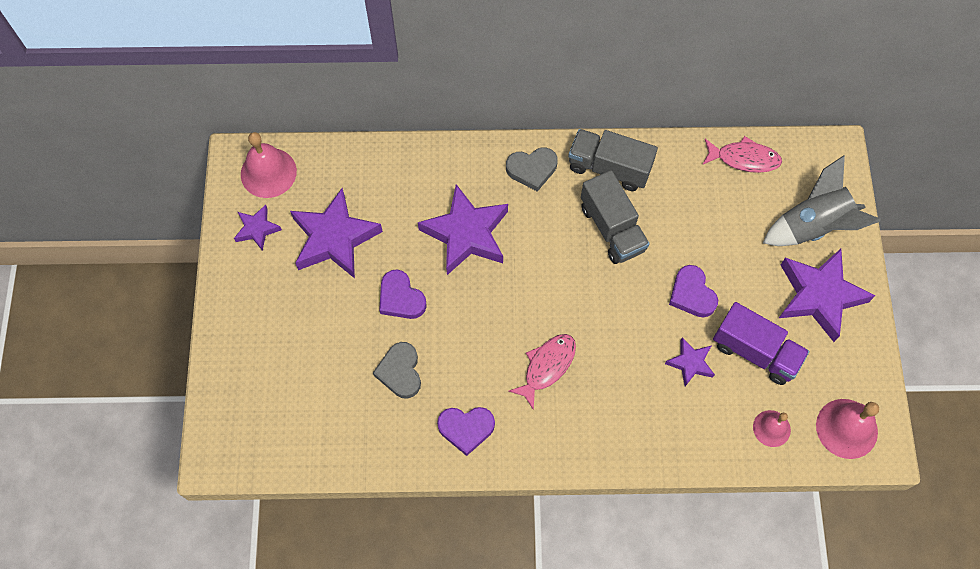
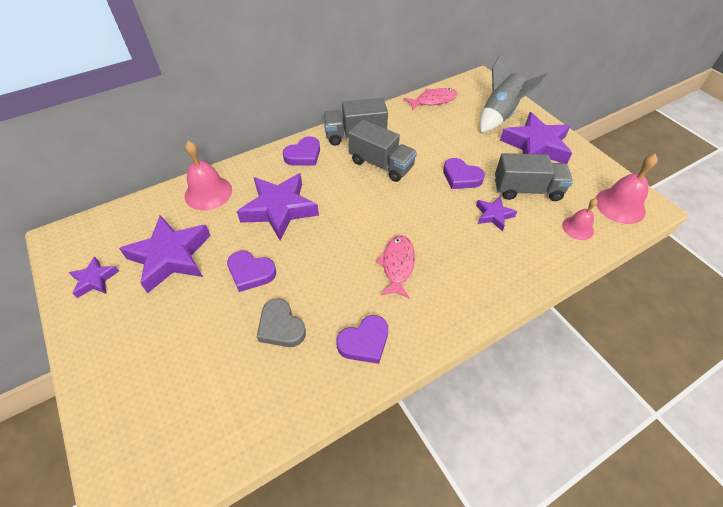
camera: 30 degrees left, 15 degrees down
pink bell [241,132,297,198] -> pink bell moved to [185,141,232,210]
grey heart [506,147,558,192] -> purple heart [283,136,320,165]
purple truck [713,302,809,385] -> grey truck [495,153,573,201]

